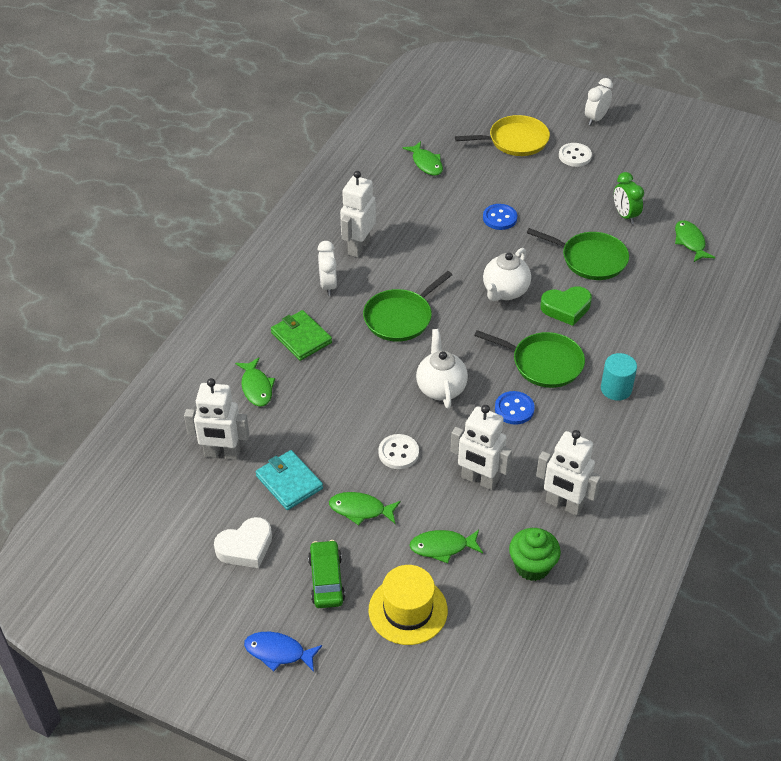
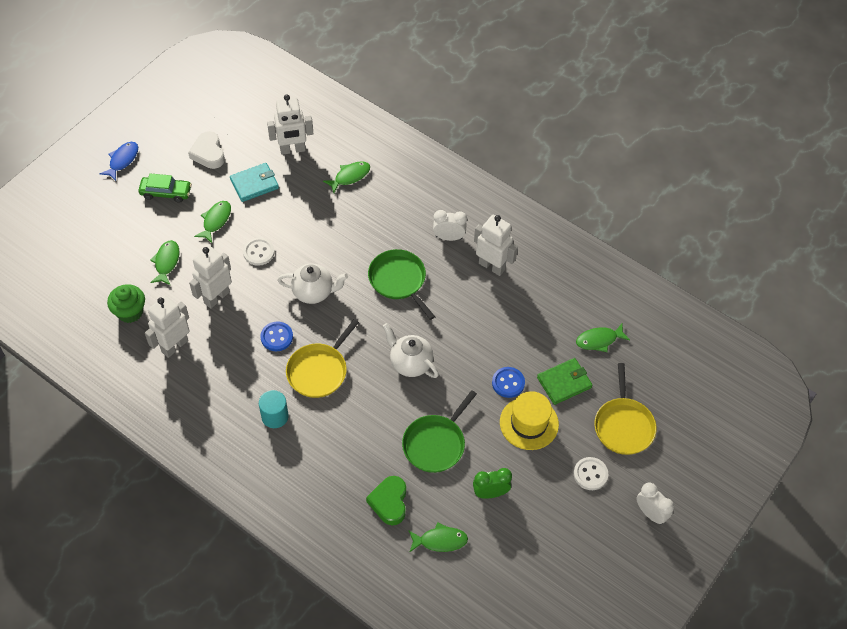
camera: 100 degrees right, 10 degrees up
white robot [184,378,249,460] -> white robot turned 120 degrees counterclockwise [267,94,313,155]
green fish [235,357,275,406] -> green fish turned 150 degrees clockwise [323,161,370,193]
green wallet [271,310,332,361] -> green wallet moved to [537,358,593,405]
yellow hat [369,565,448,645] -> yellow hat moved to [500,391,559,450]
green pan [474,330,585,388] -> yellow pan [286,319,359,398]
green heart [540,286,592,326] -> green heart moved to [366,476,406,525]

